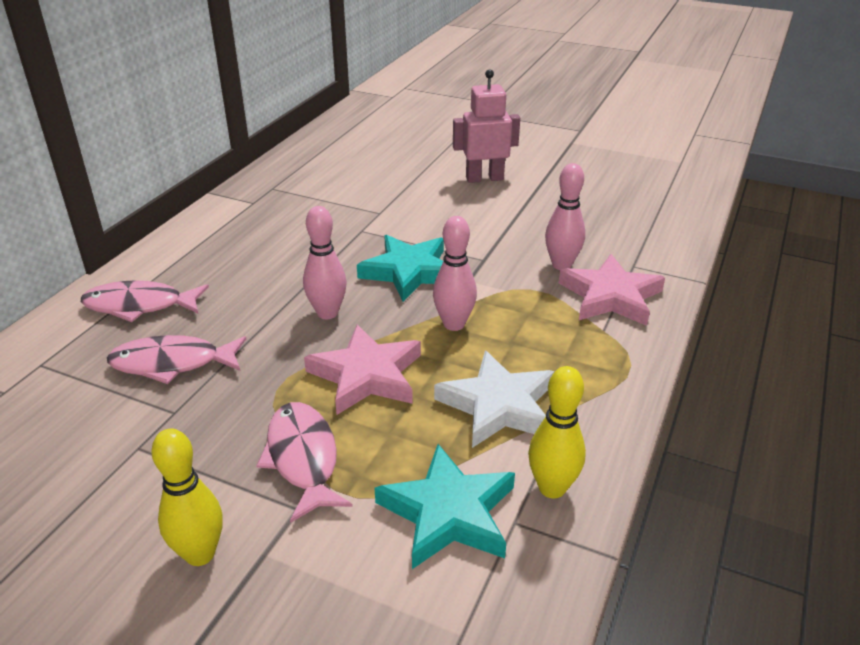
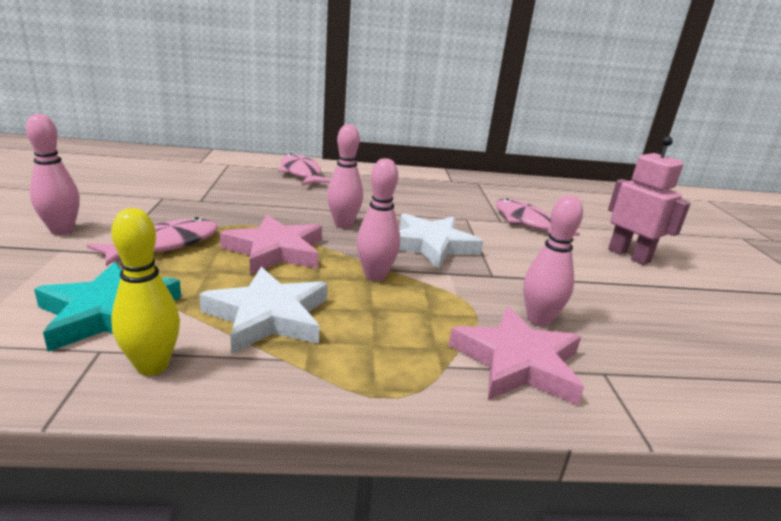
camera: 60 degrees right, 10 degrees down
pink fish [107,335,246,384] -> pink fish moved to [496,198,580,236]
yellow bowling pin [151,429,223,566] -> pink bowling pin [26,114,80,235]
turquoise star [357,235,444,302] -> white star [399,213,483,269]

